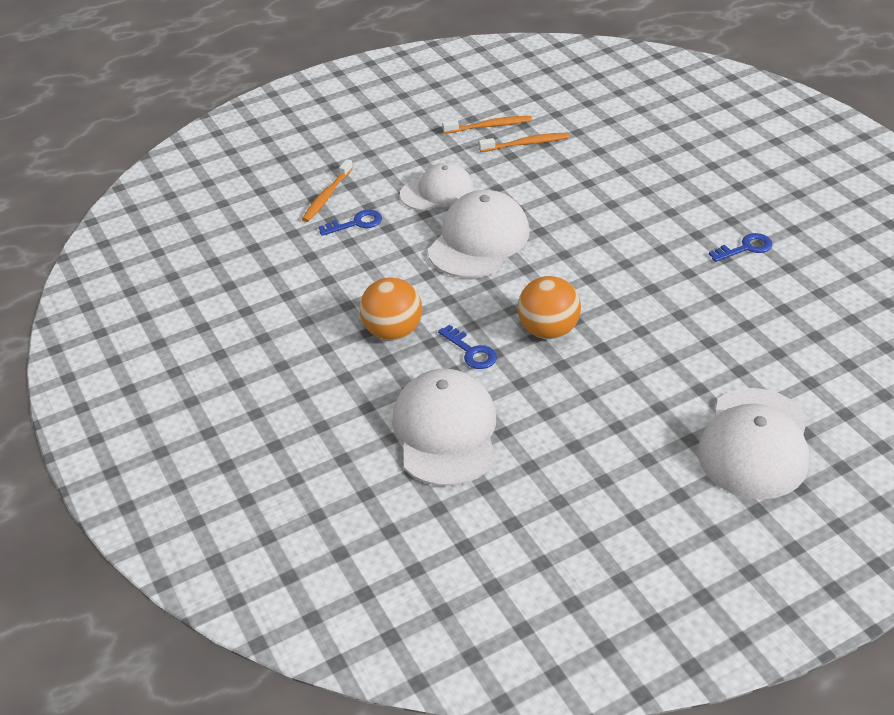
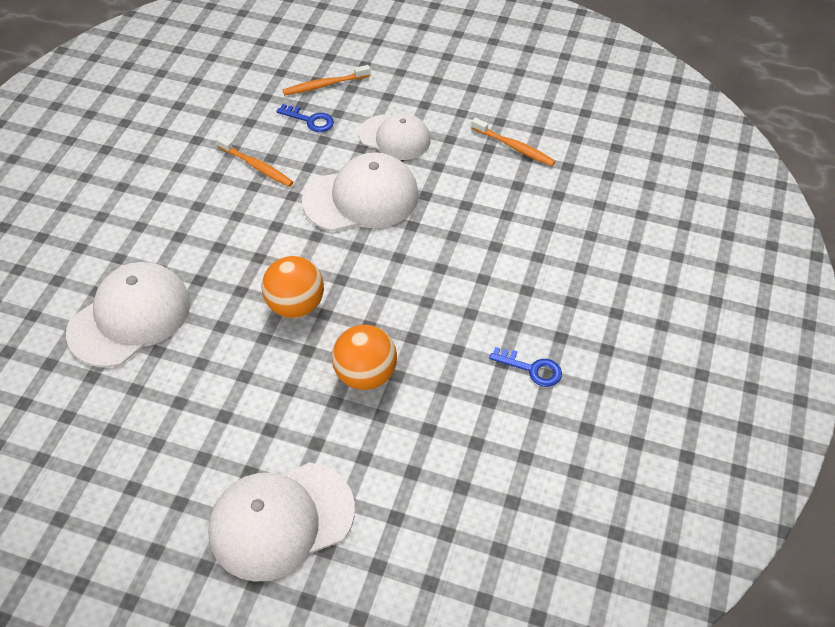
camera: 45 degrees right, 10 degrees up
orange ball [359,278,422,340] -> orange ball moved to [332,325,397,390]
blue key [438,325,497,369] -> none
orange toothbrush [442,116,532,134] -> orange toothbrush moved to [216,136,293,187]

